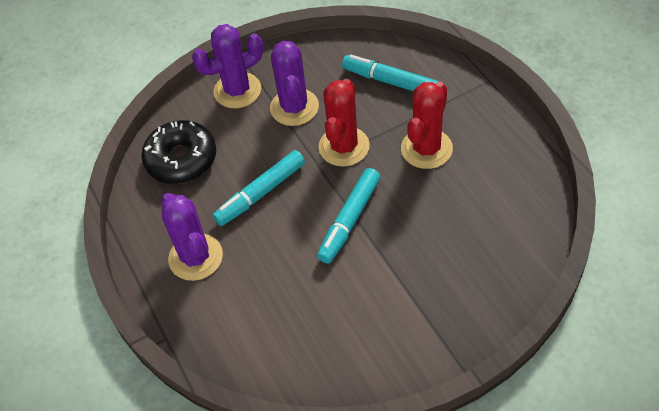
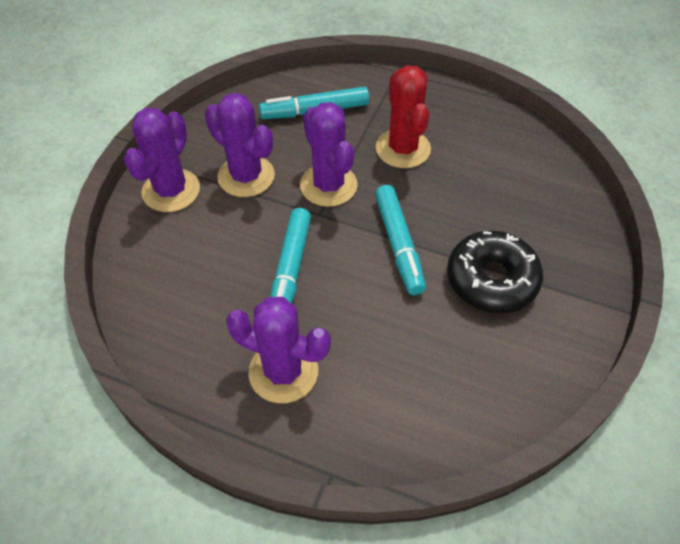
camera: 45 degrees left, 0 degrees up
black donut [141,120,216,184] -> black donut moved to [447,230,543,313]
red cactus [318,79,370,166] -> purple cactus [300,102,358,207]

